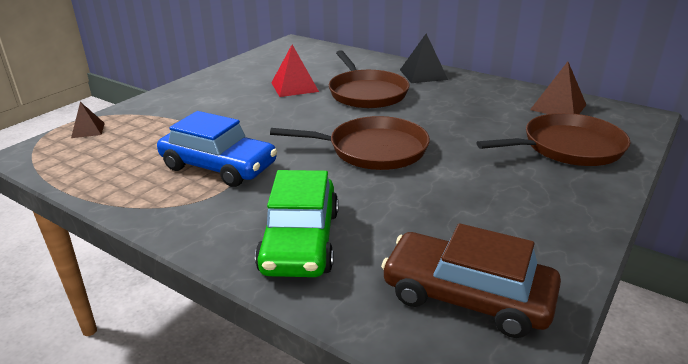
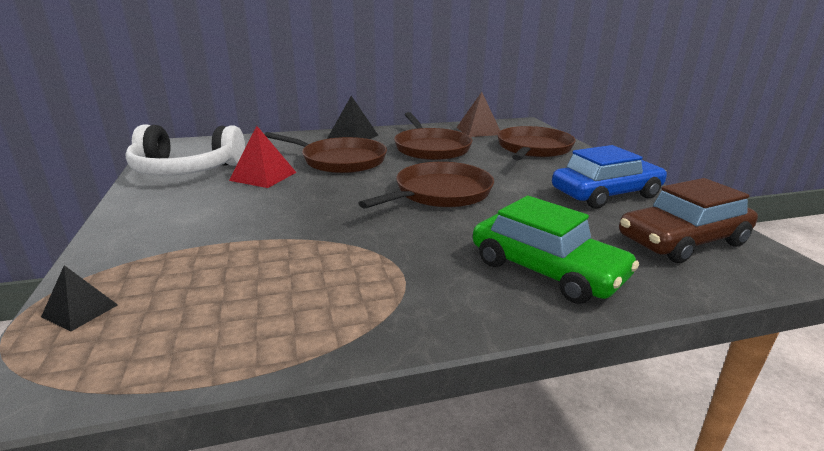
camera: 50 degrees left, 5 degrees down
brown pyramid [71,102,105,138] -> black pyramid [41,265,118,332]
blue car [157,111,277,187] -> blue car moved to [552,145,667,208]
none -> white headphones [125,124,245,176]
none -> brown pan [394,112,472,160]

